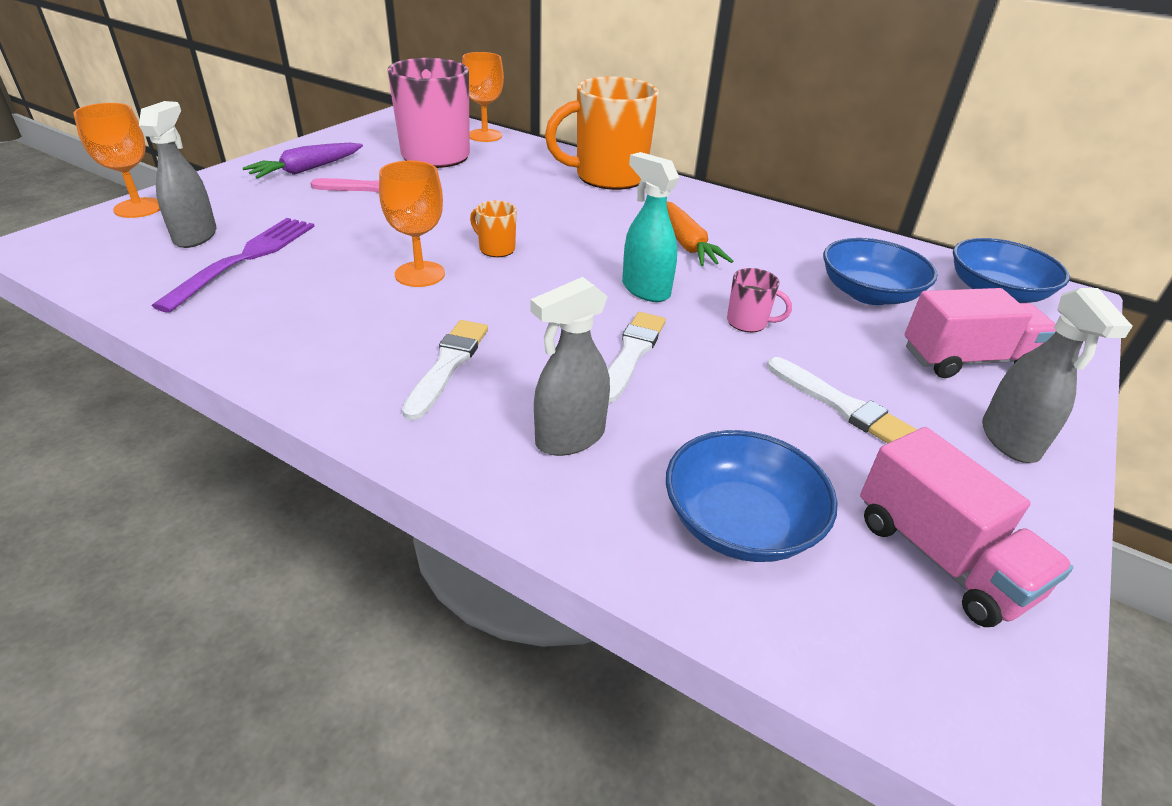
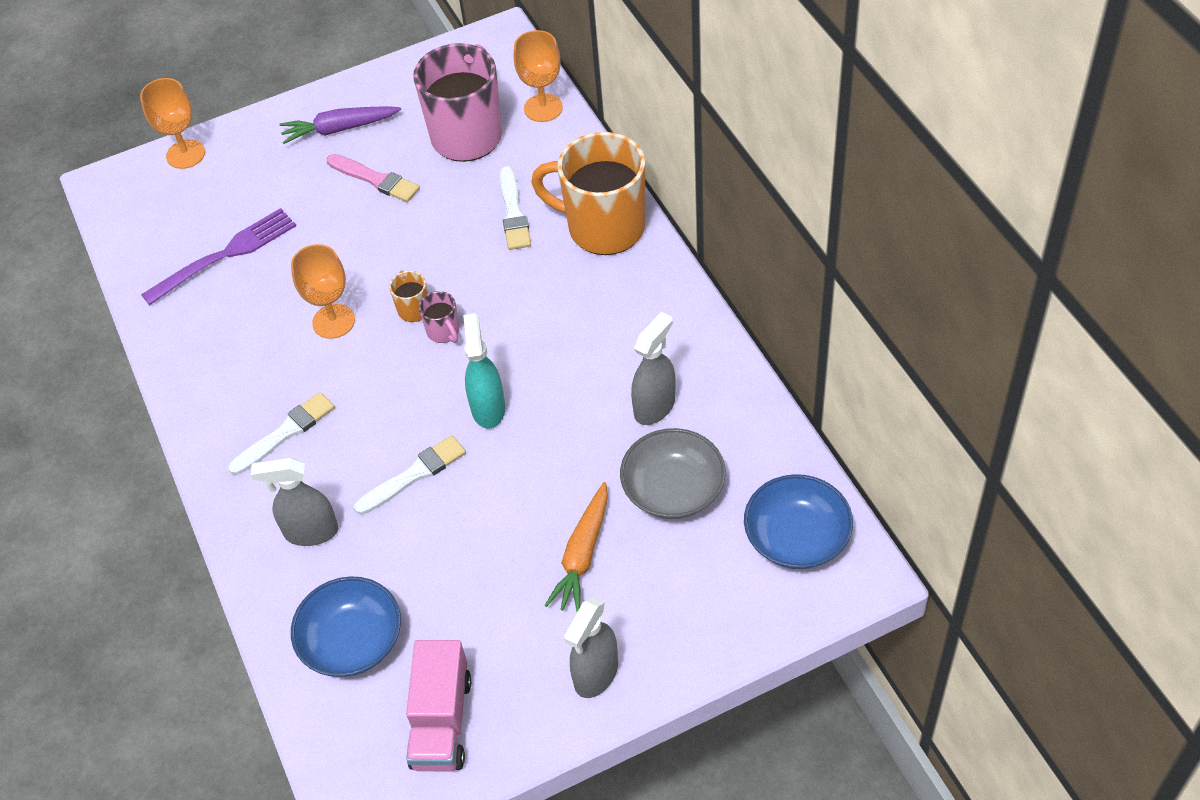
camera: 40 degrees right, 15 degrees up
grey spray bottle [139,101,217,248] -> grey spray bottle moved to [631,312,675,425]
orange carrot [667,201,733,266] -> orange carrot moved to [544,482,608,612]
pink mug [727,268,792,332] -> pink mug moved to [419,291,459,343]
white brush [767,357,917,443] -> white brush moved to [500,166,531,250]
blue bowl [823,238,937,305] -> grey bowl [620,428,726,519]
pink truck [905,288,1056,378] -> none

